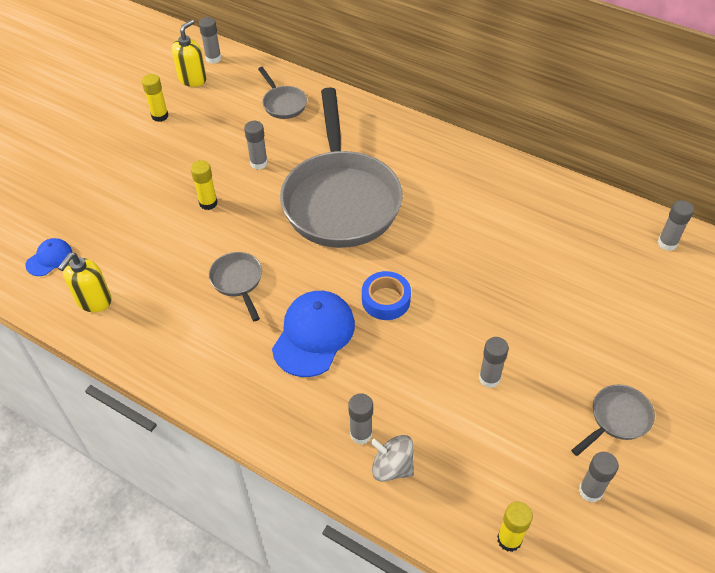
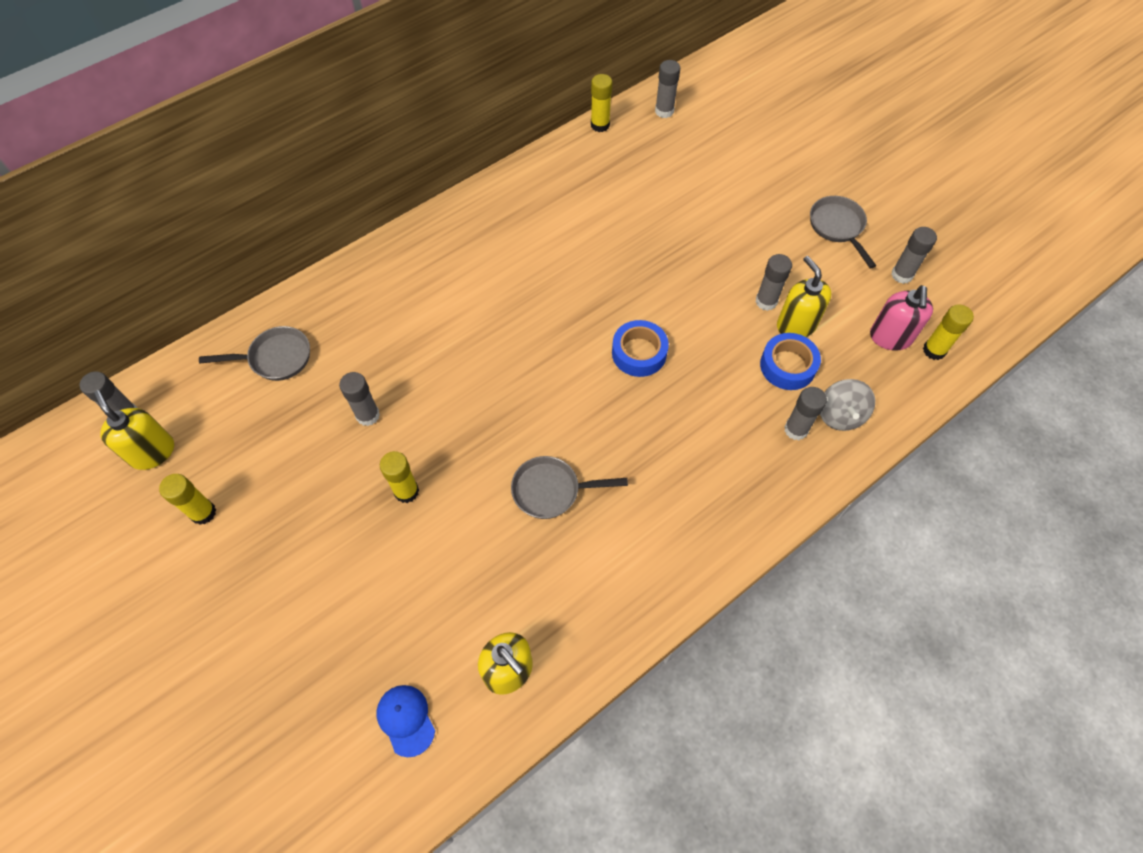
camera: 70 degrees left, 10 degrees up
blue cap [272,291,355,377] -> none
grey pan [280,87,403,248] -> none
grey spinning top [370,435,414,482] -> grey spinning top turned 45 degrees counterclockwise [820,379,875,431]
none -> yellow glue stick [591,74,612,132]
none -> blue tape [760,333,821,390]
none -> yellow soap dispenser [777,256,832,337]
none -> pink soap dispenser [870,285,933,351]

